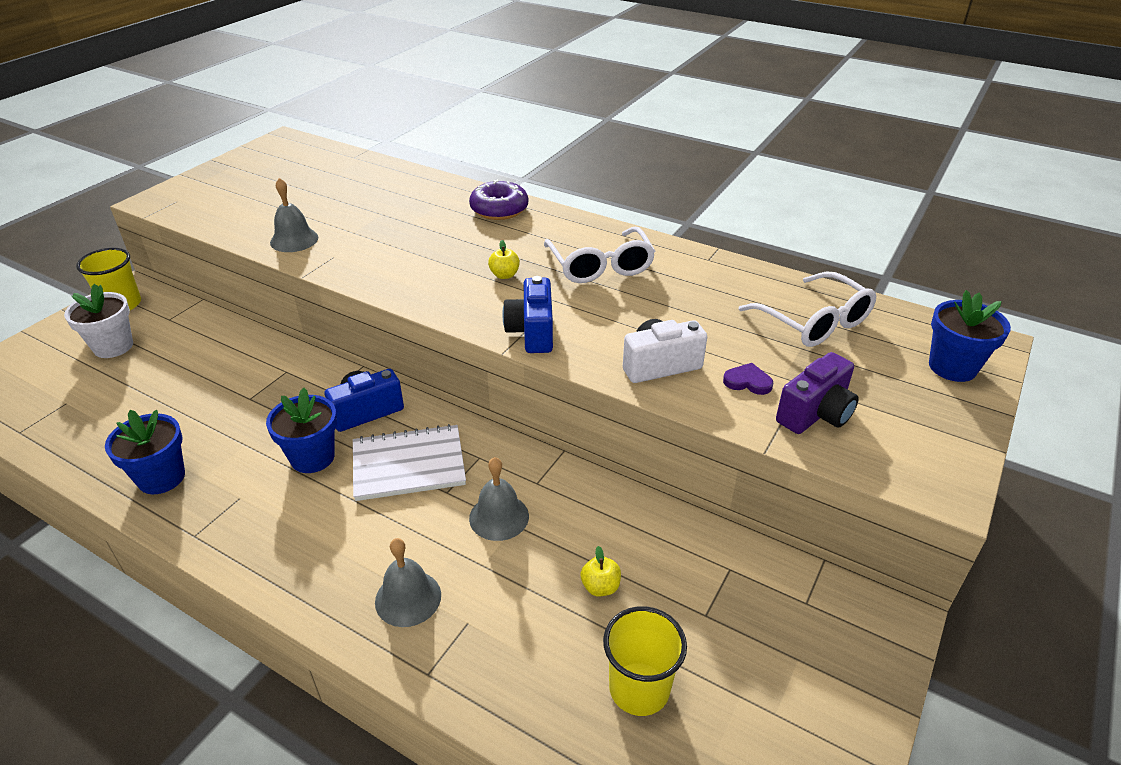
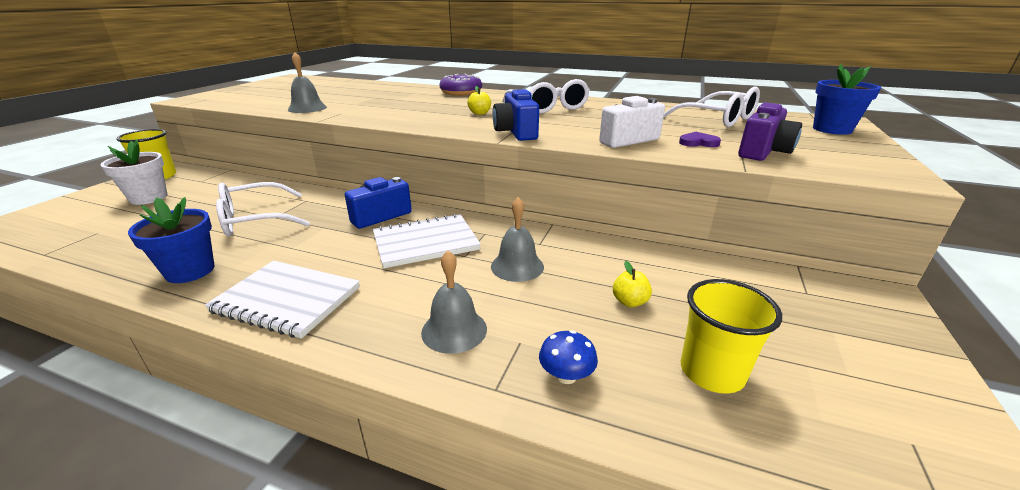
camera: 10 degrees left, 10 degrees down
blue flower pot [266,388,337,473] -> none
none -> white notebook [205,260,360,339]
none -> white glasses [216,182,310,236]
none -> blue mushroom [539,330,598,384]

